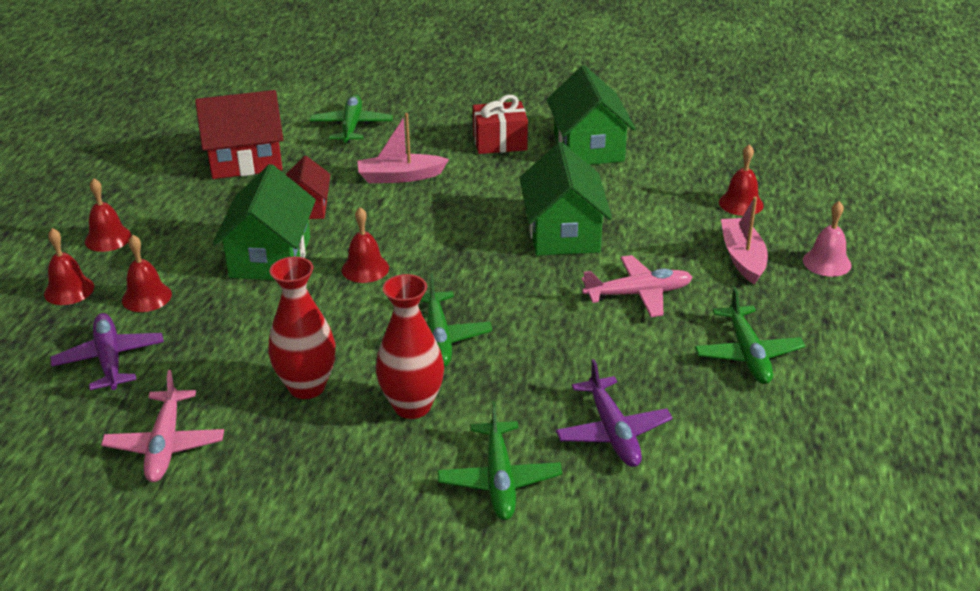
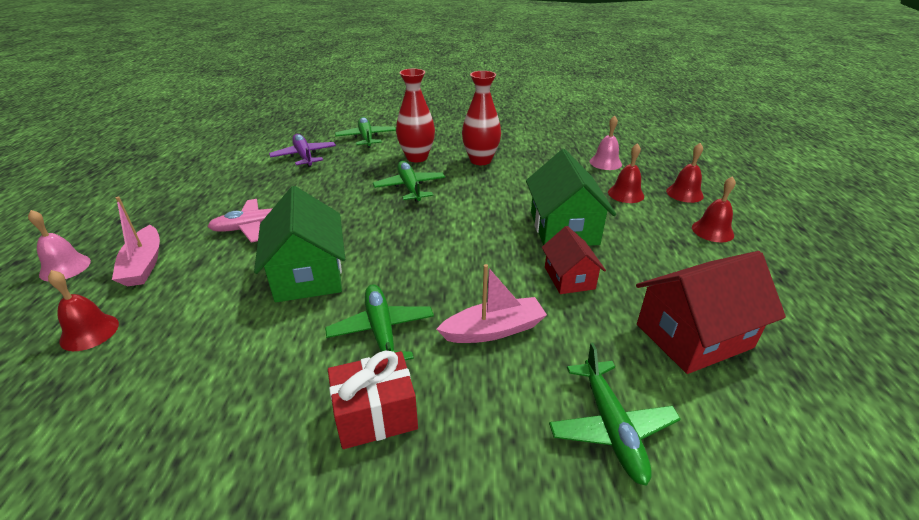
camera: 170 degrees right, 0 degrees up
purple plane [50,313,164,390] -> pink bell [590,116,622,170]
pink plane [101,370,224,482] -> none
red bell [342,207,389,283] -> none
green house [547,65,636,165] -> none
green plane [695,287,805,384] -> green plane moved to [325,284,434,360]

